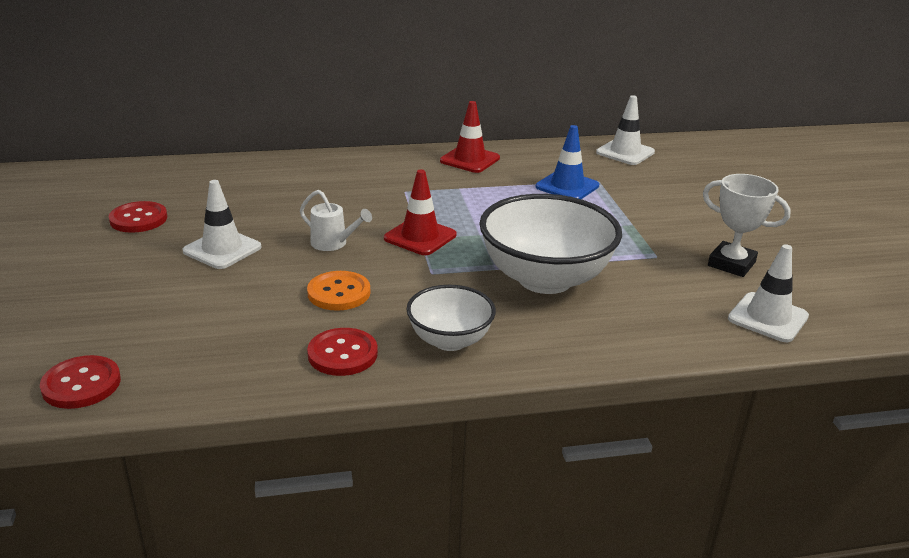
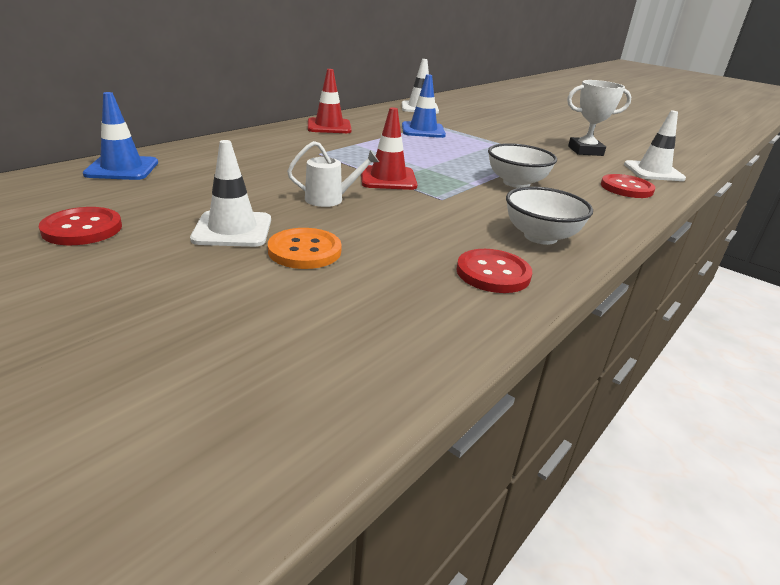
camera: 40 degrees left, 0 degrees up
red button [40,355,121,409] -> red button moved to [601,174,655,198]
orange button [307,271,370,311] -> orange button moved to [268,228,342,269]
white bowl [479,194,622,294] -> white bowl [488,143,557,188], size x0.57
none -> blue traffic cone [83,92,158,180]

